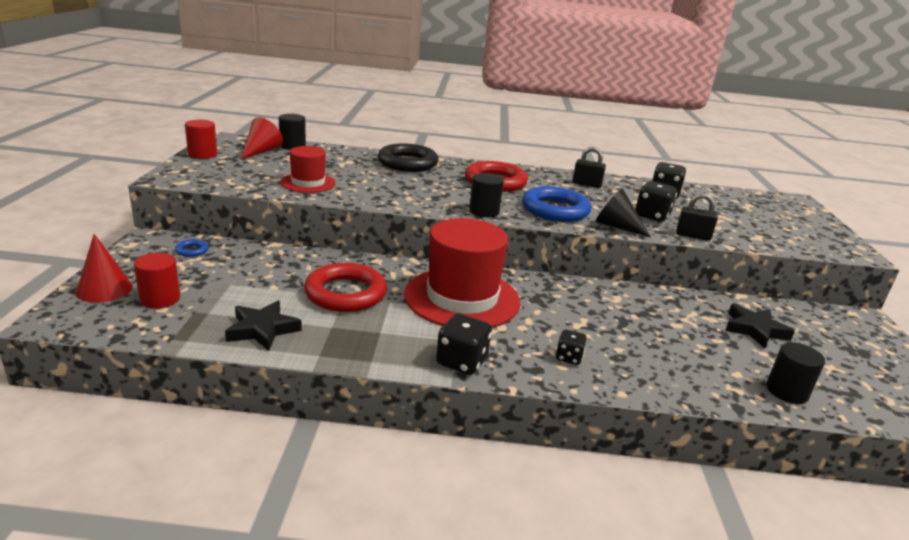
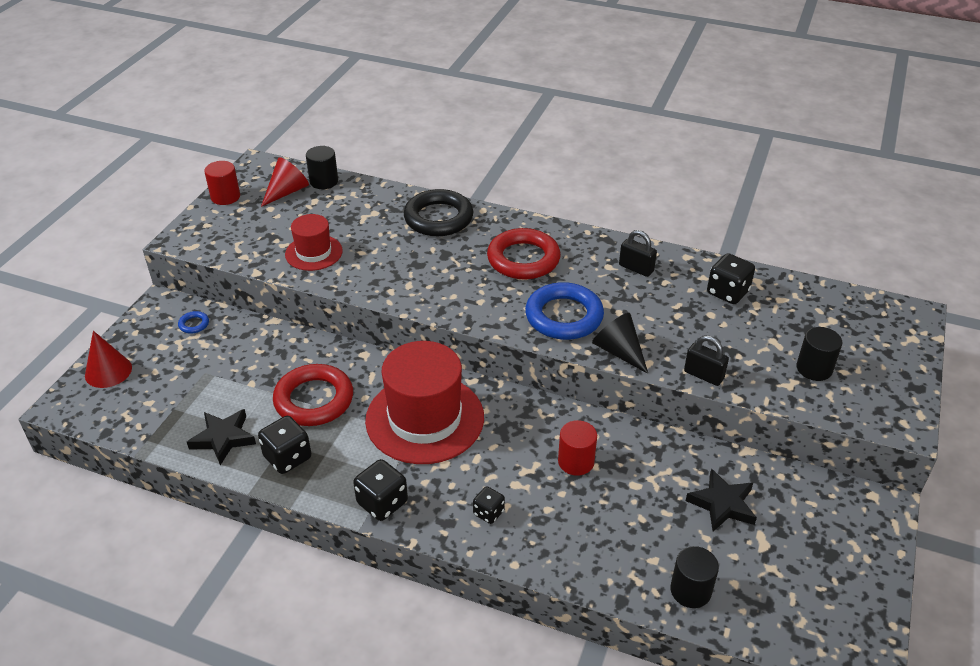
camera: 20 degrees right, 15 degrees up
red cylinder [134,253,180,308] -> red cylinder moved to [558,420,597,476]
black cylinder [469,173,504,217] -> black cylinder moved to [796,327,843,381]
black dice [635,181,677,222] -> black dice moved to [258,416,311,474]

